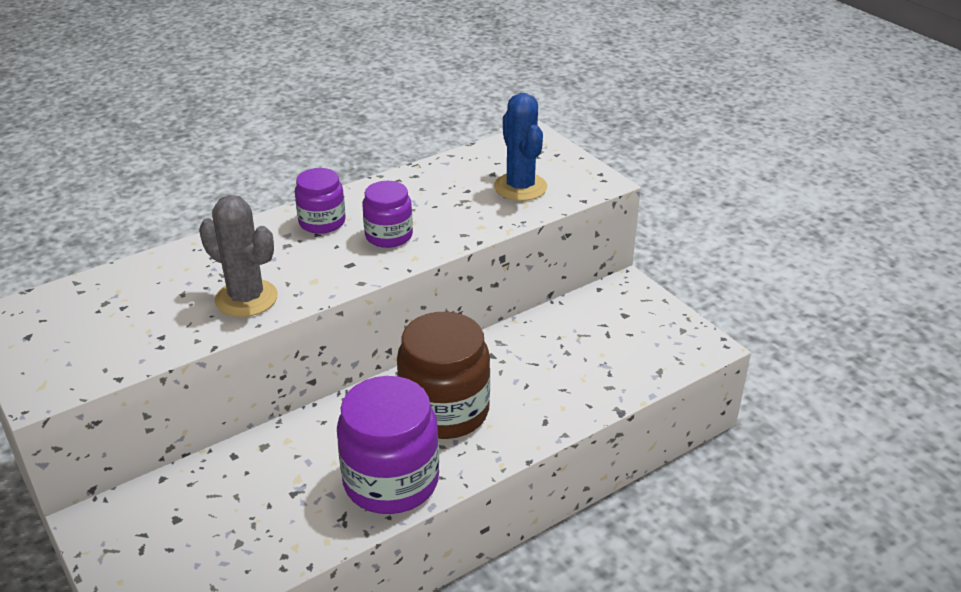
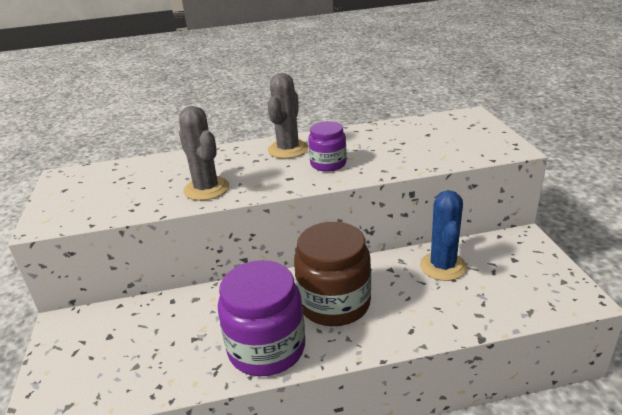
camera: 25 degrees right, 5 degrees down
purple jar [295,168,346,234] -> grey cactus [267,73,309,159]
blue cactus [494,93,547,201] -> blue cactus moved to [420,190,467,281]

